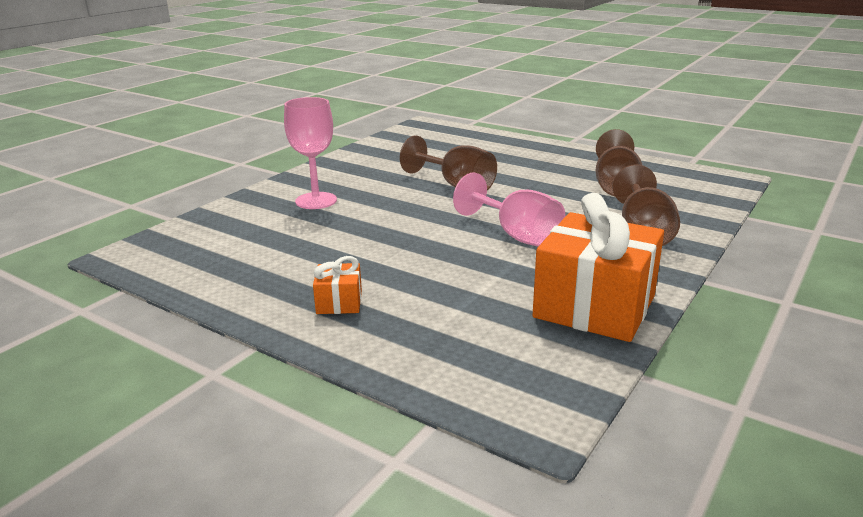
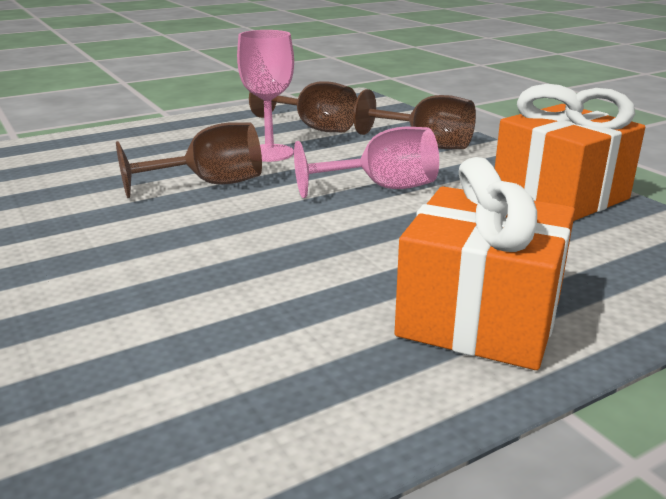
camera: 65 degrees left, 0 degrees up
pink goblet [284,97,337,209] -> pink goblet moved to [237,30,294,162]
orange gift [313,256,362,314] -> orange gift [395,157,575,370], size x2.23

